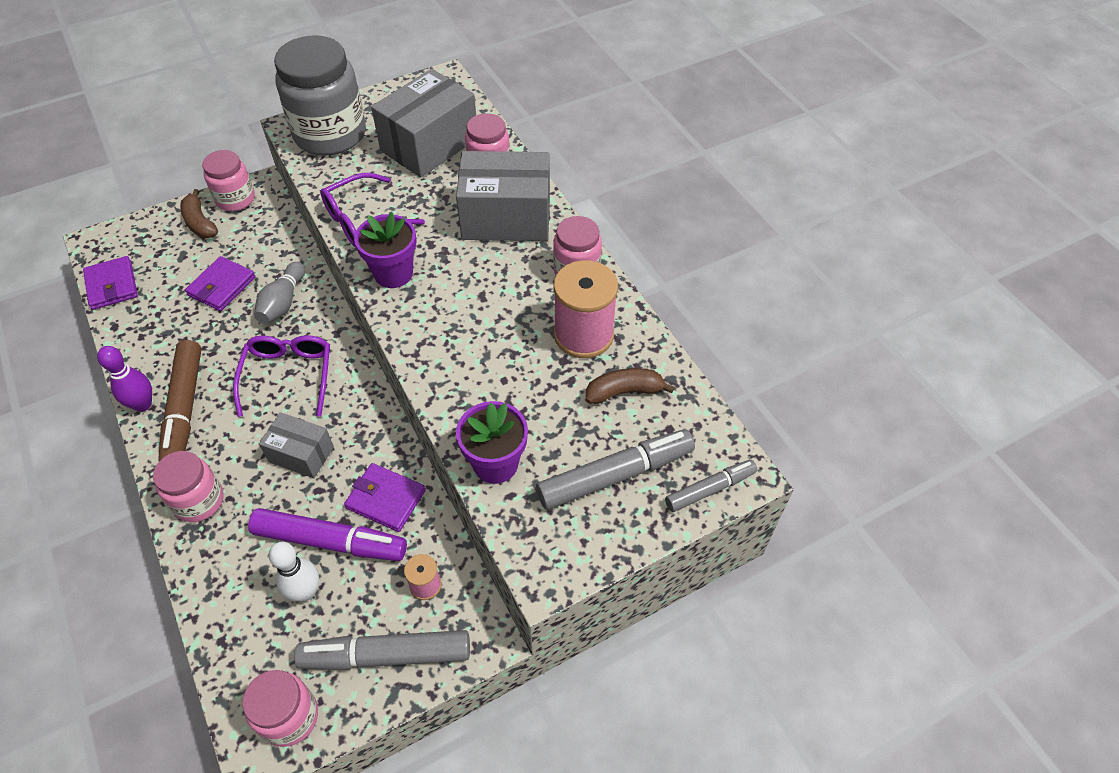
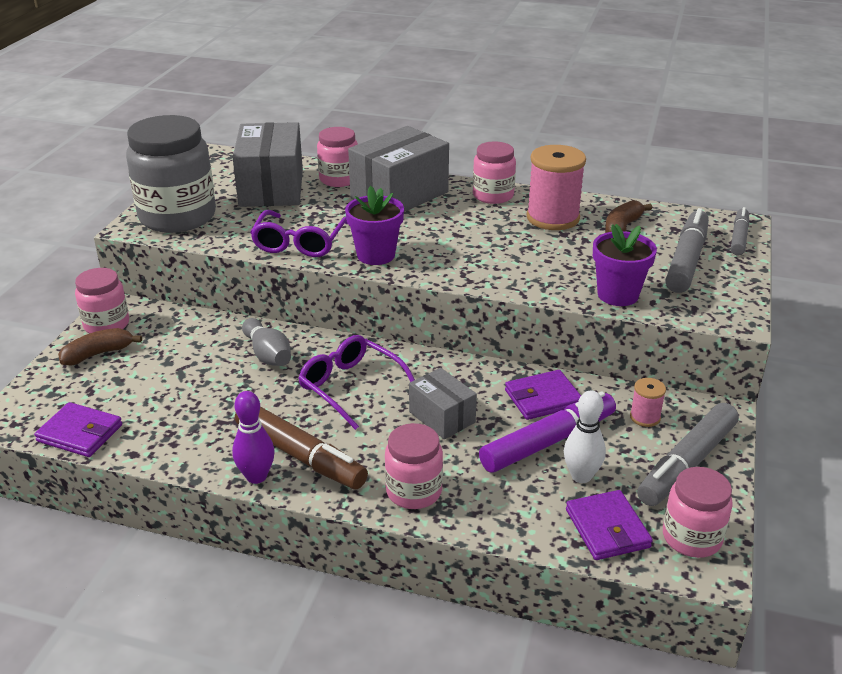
camera: 45 degrees left, 20 degrees down
brown banana [180,189,218,238] -> brown banana turned 135 degrees clockwise [58,328,142,365]
purple wallet [185,256,256,311] -> purple wallet moved to [566,490,653,560]
grey box [259,412,334,478] -> grey box turned 75 degrees clockwise [409,368,477,439]

